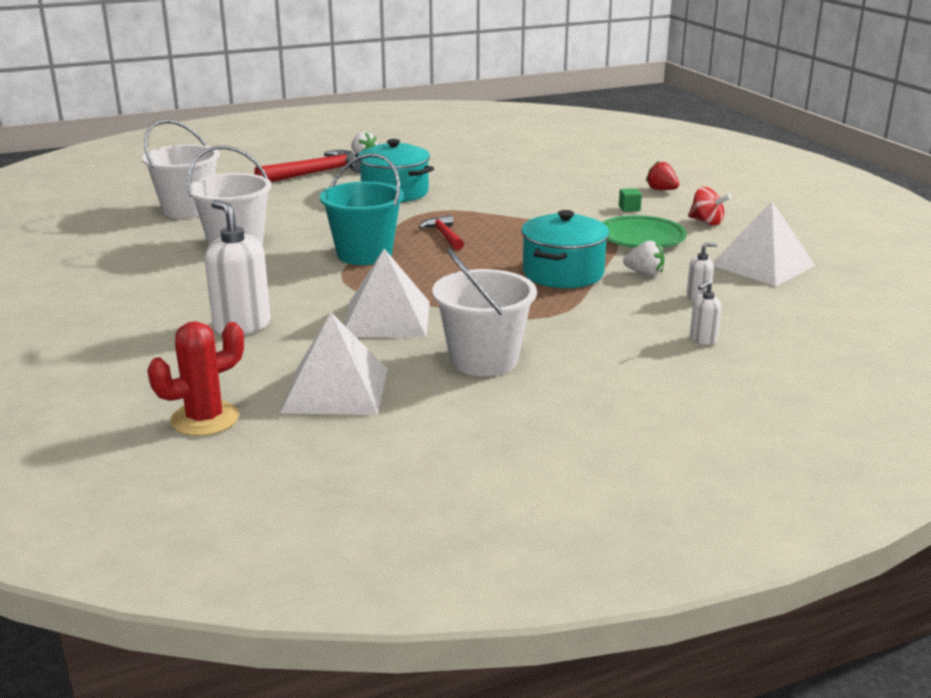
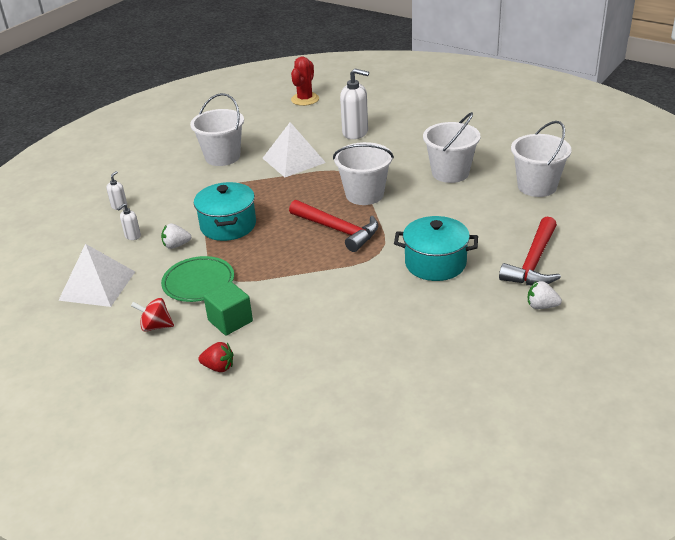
camera: 150 degrees right, 10 degrees up
white pyramid [280,313,388,415] -> none
turquoise bucket [320,153,404,265] -> white bucket [333,142,394,205]
red hammer [419,215,464,250] -> red hammer [289,200,378,252], size x1.76
green cube [619,188,642,212] -> green cube [203,281,253,336], size x1.97

